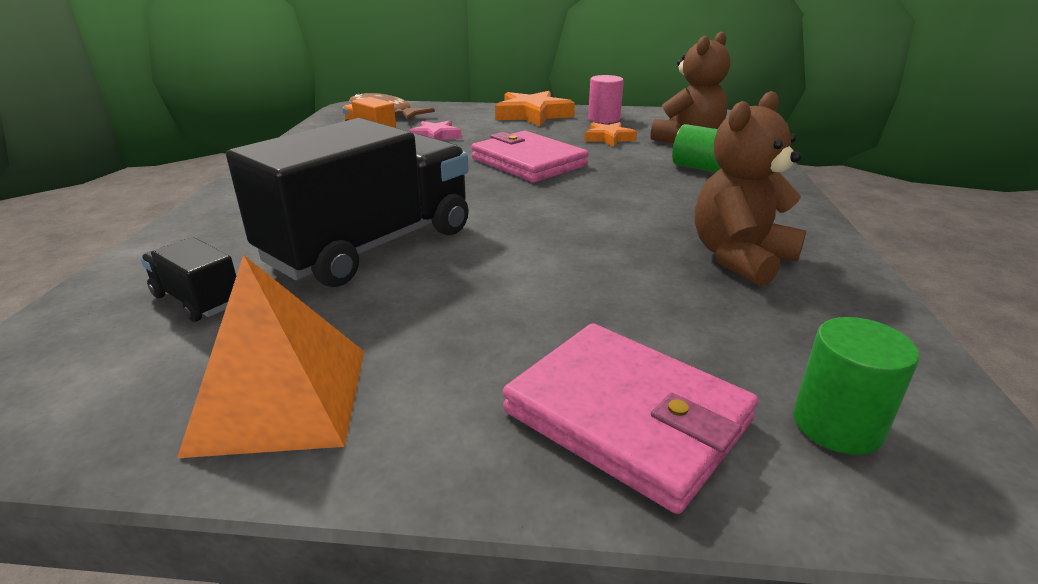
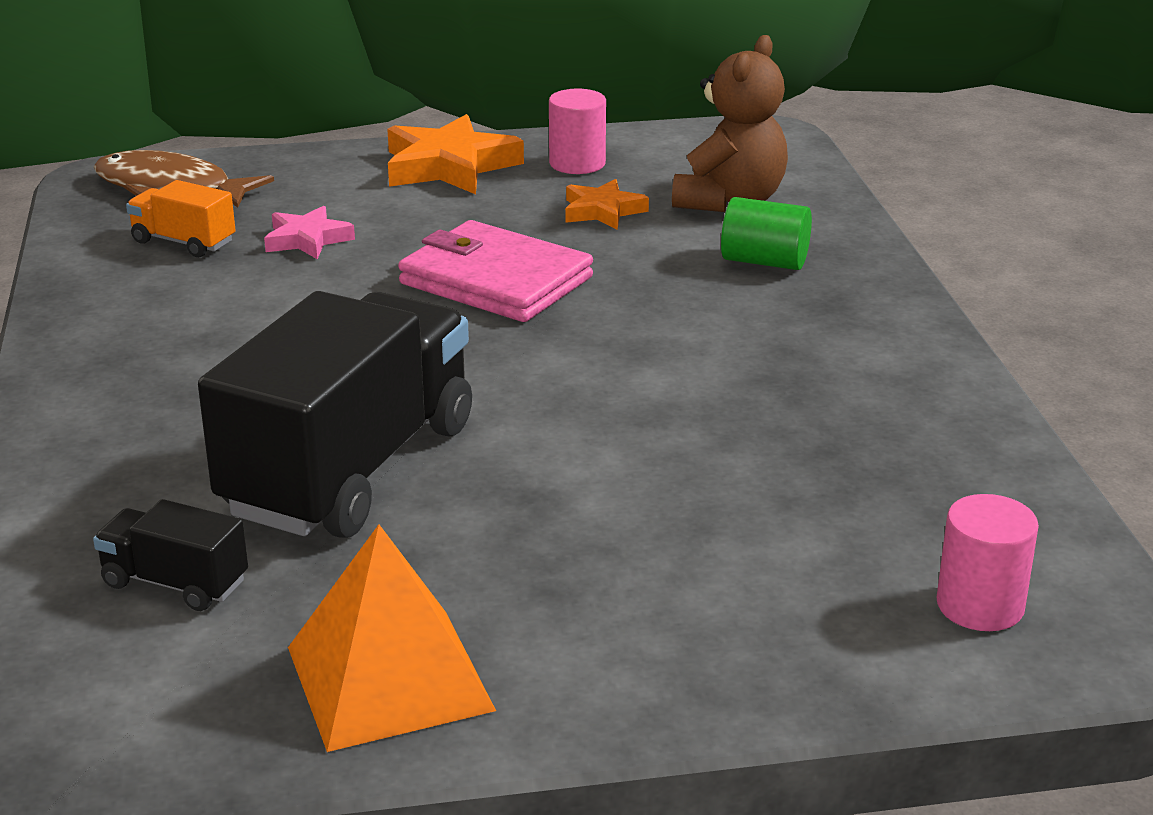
camera: 15 degrees left, 0 degrees up
pink wallet [503,323,758,514] -> none
brown teddy bear [695,91,806,286] -> none
green cylinder [793,317,920,455] -> pink cylinder [936,494,1039,631]

